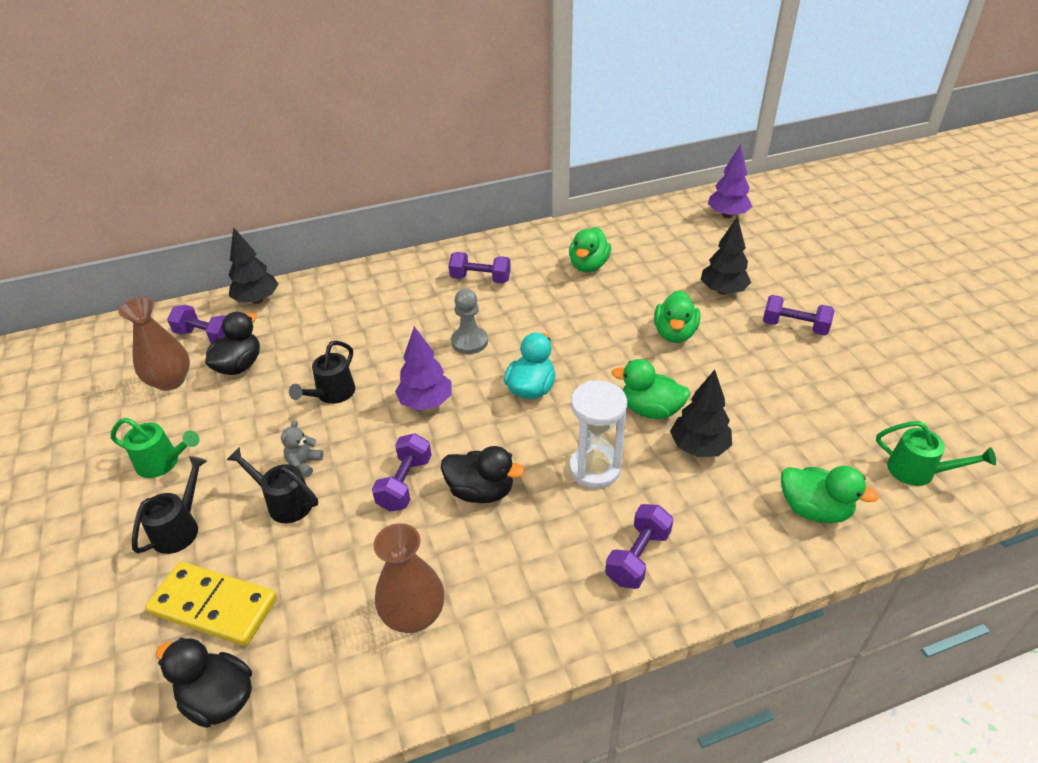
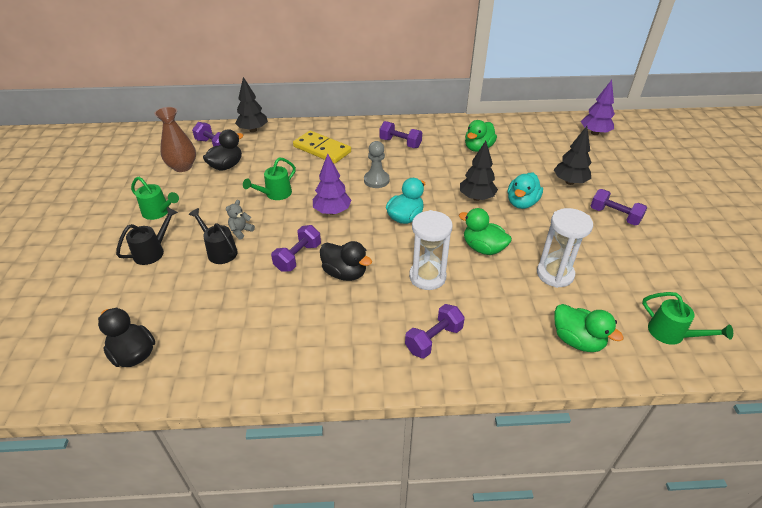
camera: 15 degrees right, 0 degrees up
yellow domino [145,562,277,646] -> yellow domino moved to [293,131,351,164]
black watering can [289,341,355,404] -> green watering can [243,157,296,200]
brown vase [373,523,444,633] -> none
green duck [654,290,700,343] -> turquoise duck [508,173,543,209]
black tree [670,370,732,457] -> black tree moved to [460,141,498,201]
none -> white hourglass [537,208,593,288]

